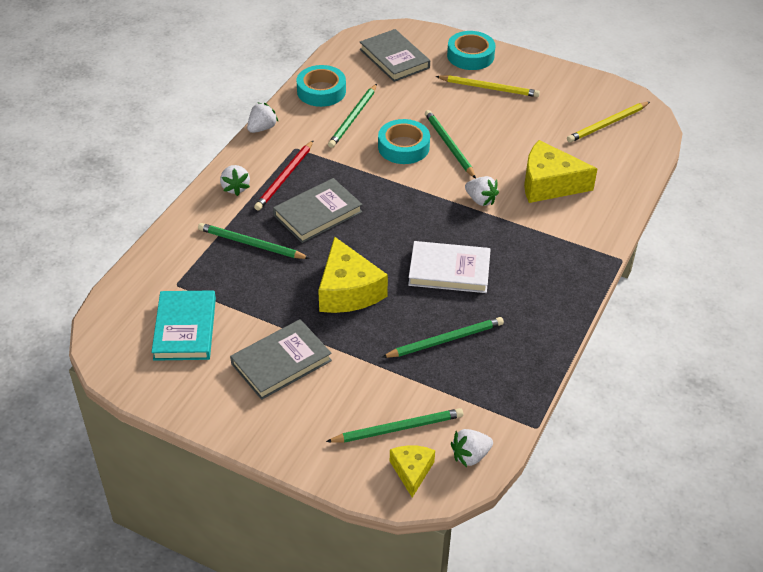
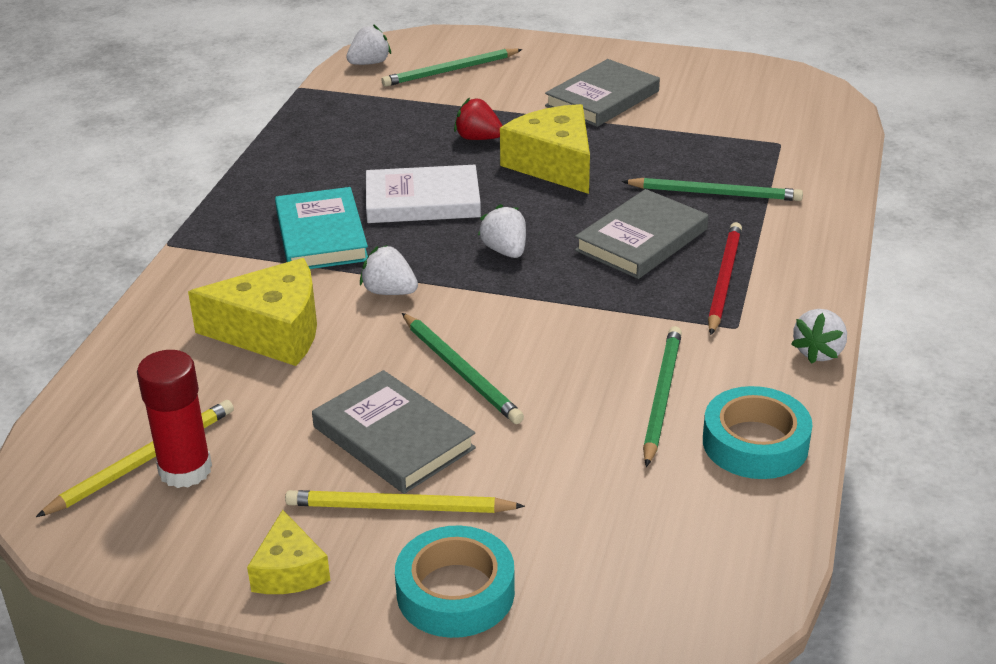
camera: 170 degrees right, 10 degrees down
turquoise book [151,290,216,361] -> turquoise book moved to [275,187,368,269]
white strawberry [220,165,250,196] -> white strawberry moved to [478,204,526,258]
grey book [360,29,430,82] -> grey book moved to [312,370,476,494]
turquoise tape [378,119,430,164] -> none
green pencil [382,317,504,358] -> none
yellow cheese [390,445,435,498] -> yellow cheese moved to [247,510,330,594]
none -> red glue stick [137,350,212,488]
none -> red strawberry [454,98,503,140]

